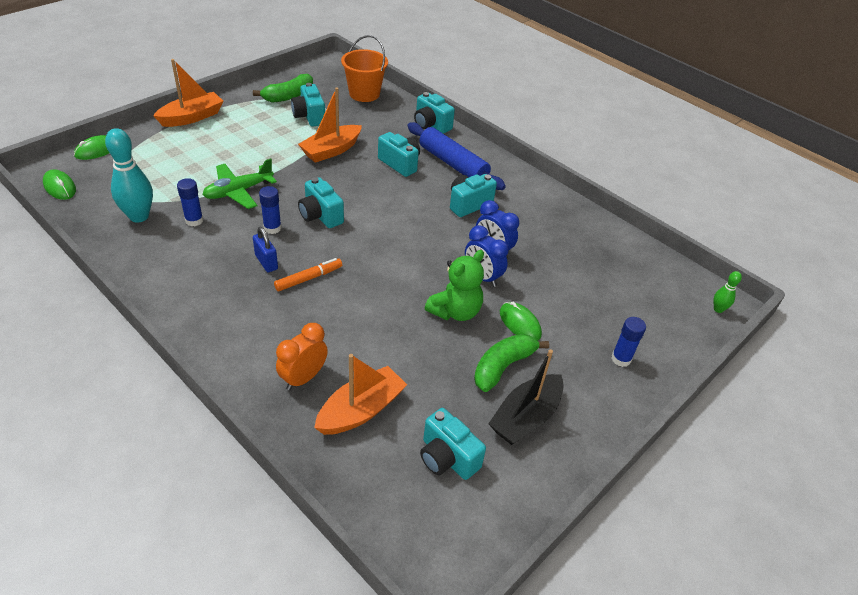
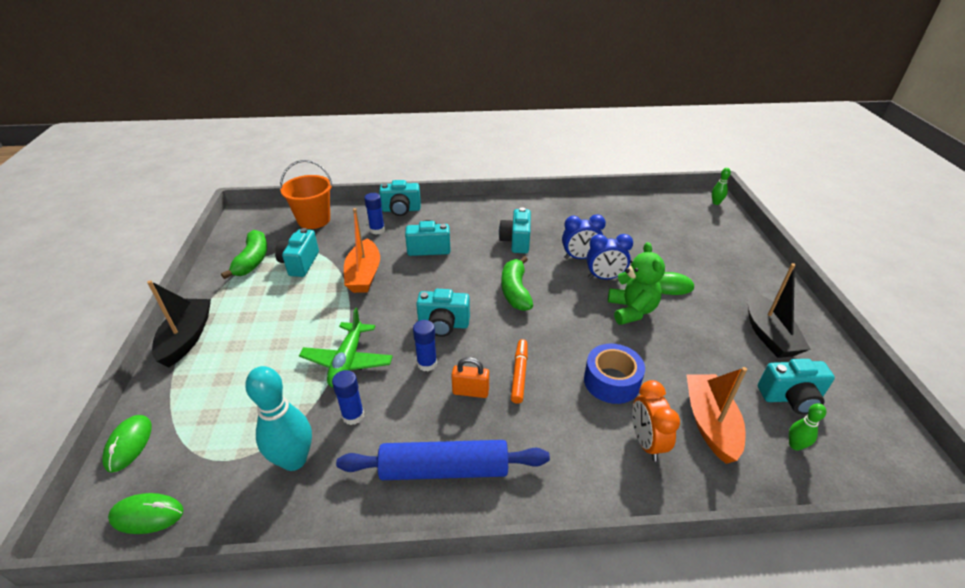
camera: 45 degrees left, 5 degrees down
orange boat [153,59,223,127] -> black boat [147,280,211,368]
blue padlock [253,227,278,272] -> orange padlock [451,357,489,398]
turquoise camera [291,83,325,127] -> turquoise camera turned 75 degrees clockwise [275,228,319,277]
blue rolling pin [407,122,506,190] -> blue rolling pin moved to [336,440,550,480]
green banana [474,334,549,392] -> green banana moved to [501,256,533,311]
blue glue stick [612,317,646,367] -> blue glue stick moved to [364,193,385,235]
none -> blue tape [584,344,645,404]
none -> green bowling pin [789,403,826,451]

